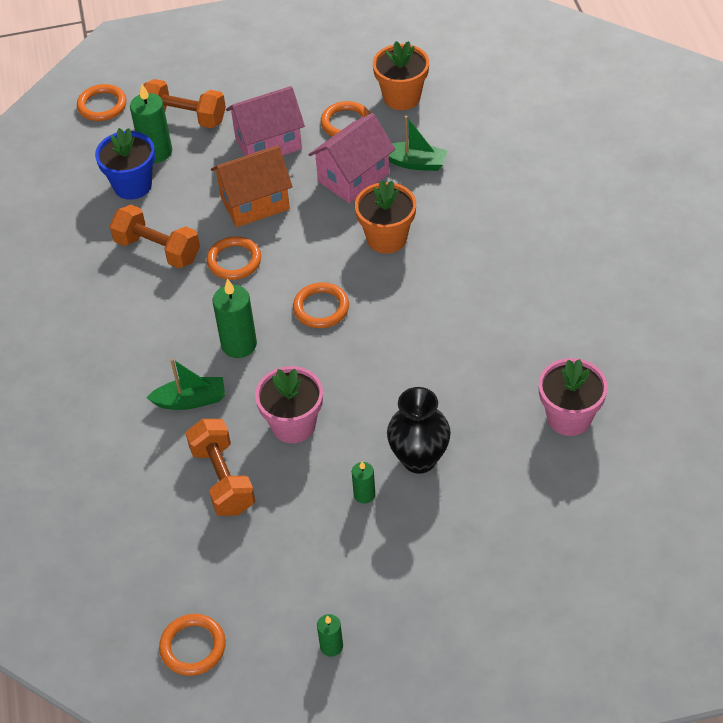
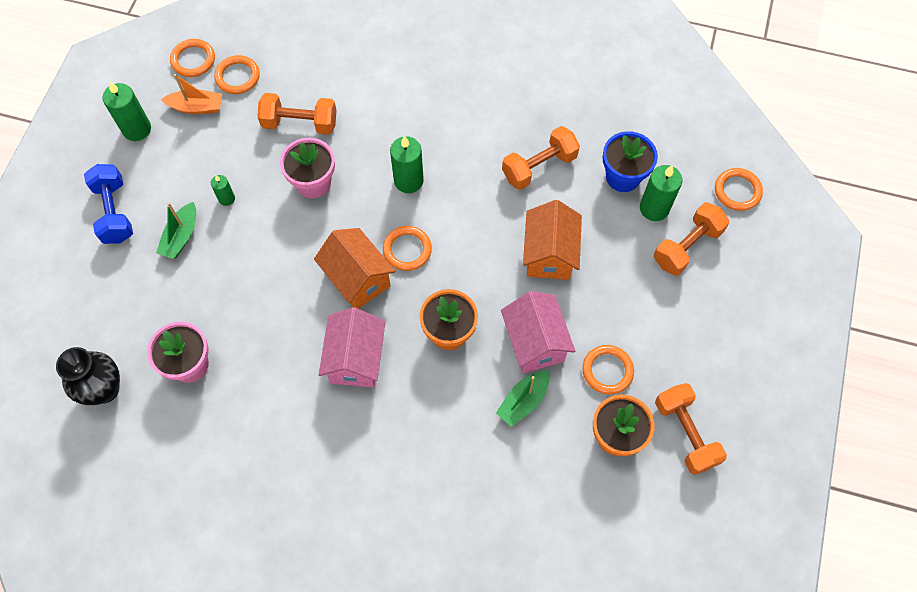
camera: 115 degrees right, 15 degrees up
green boat [146,358,225,410] -> green boat moved to [156,202,196,259]
orange ring [206,236,261,280] -> orange ring moved to [214,55,260,94]
pink house [226,86,305,156] -> pink house moved to [319,307,386,388]
green candle [317,614,343,657] -> green candle [103,81,151,141], size x1.79
black vase [387,387,451,474] -> black vase moved to [56,347,120,405]
none -> blue dumbbell [84,164,133,244]
none -> orange boat [161,74,222,114]
none -> orange house [314,228,395,309]
none -> orange dumbbell [655,383,727,475]

